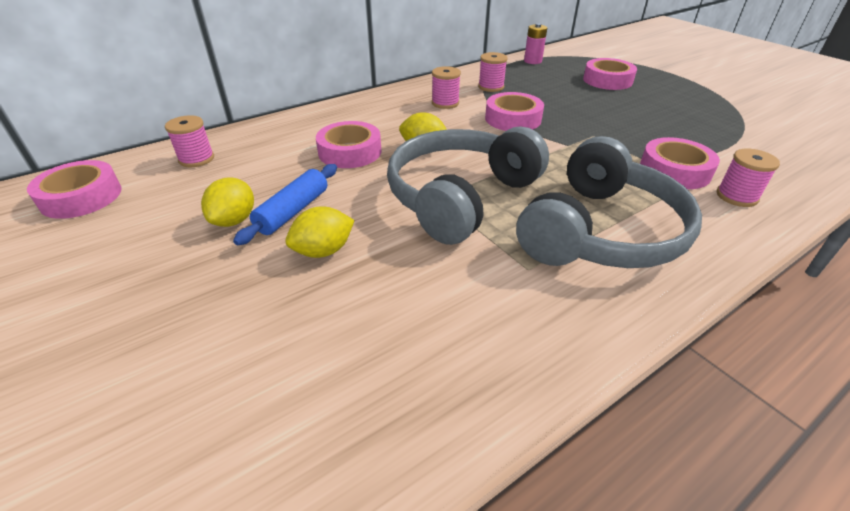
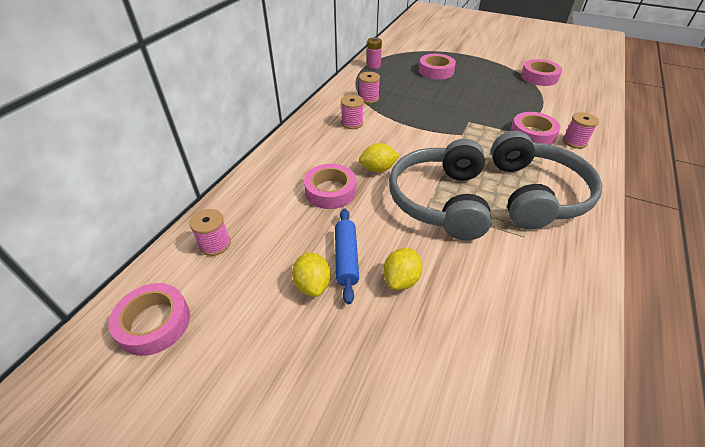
camera: 30 degrees left, 5 degrees up
pink tape [485,92,544,131] -> pink tape moved to [521,59,562,86]

